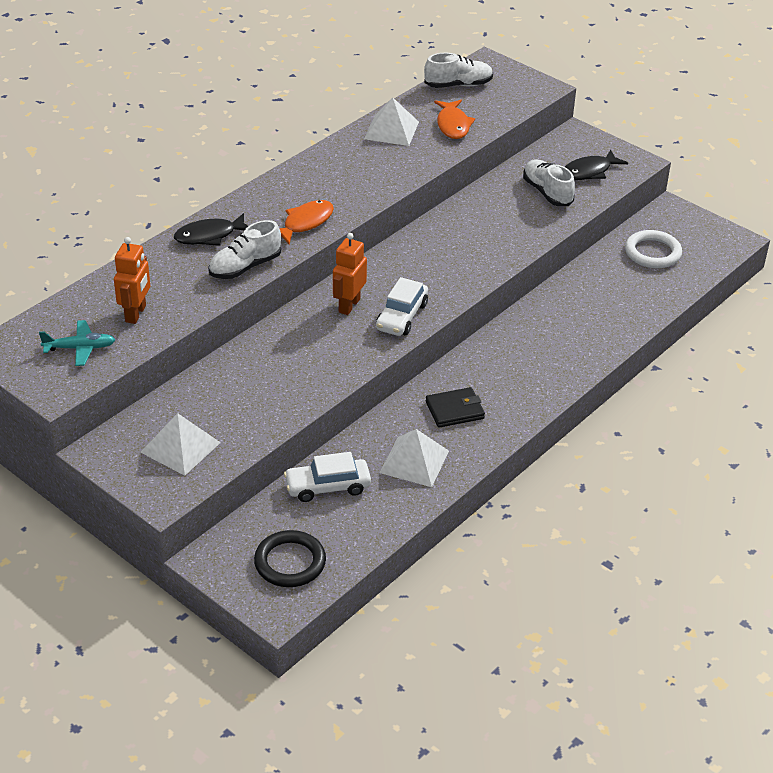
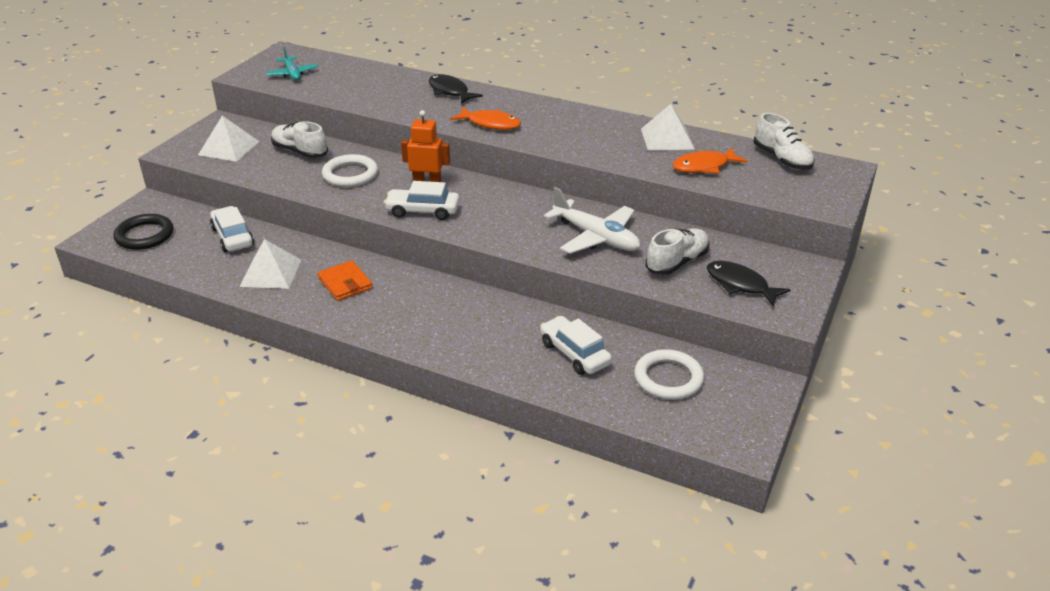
camera: 75 degrees right, 5 degrees down
orange robot [114,237,150,324] -> none
white shoe [208,220,281,279] -> white shoe moved to [271,121,328,158]
black wallet [426,387,485,428] -> orange wallet [318,260,373,301]
none -> white ring [322,154,378,187]
none -> white car [540,316,612,375]
none -> white plane [544,187,640,254]

